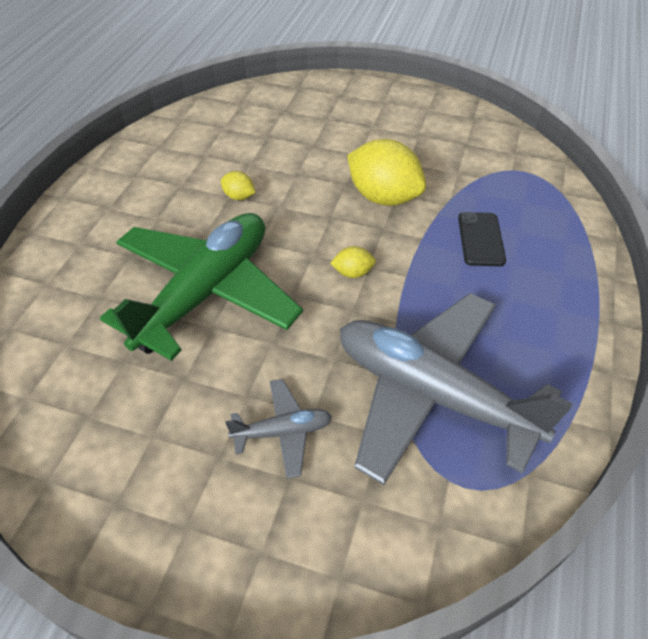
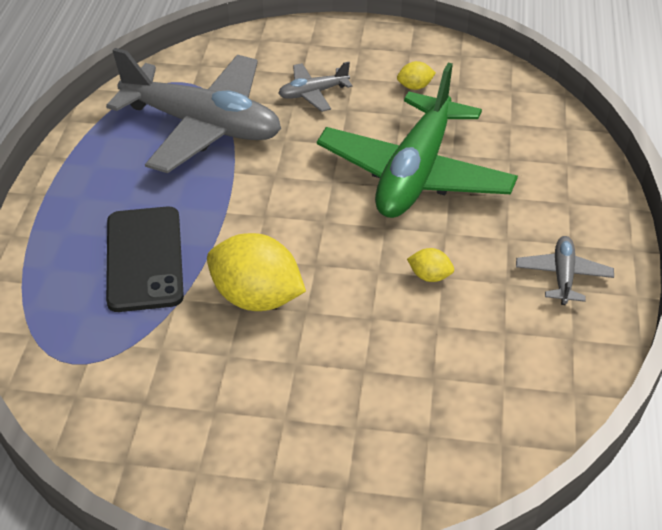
camera: 170 degrees right, 5 degrees down
yellow lemon [330,246,376,278] -> yellow lemon moved to [397,61,436,90]
black phone [458,212,506,266] -> black phone [106,207,184,312], size x1.66
none -> grey plane [516,236,614,305]

